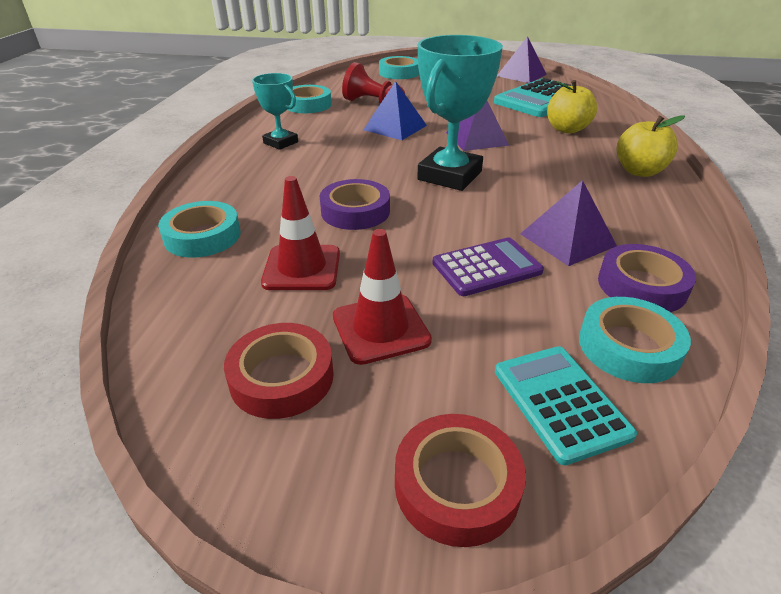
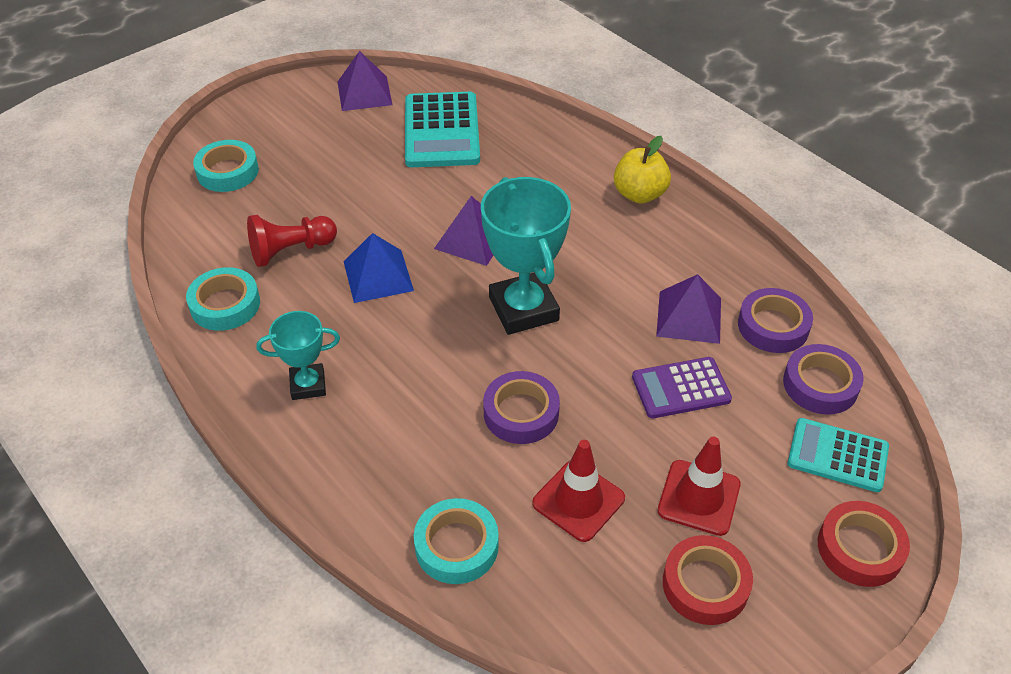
camera: 50 degrees left, 10 degrees up
purple calculator [432,237,544,296] -> purple calculator turned 120 degrees counterclockwise [632,357,732,418]
yellow apple [547,80,598,133] -> none
turquoise tape [579,297,691,383] -> purple tape [783,344,864,415]

